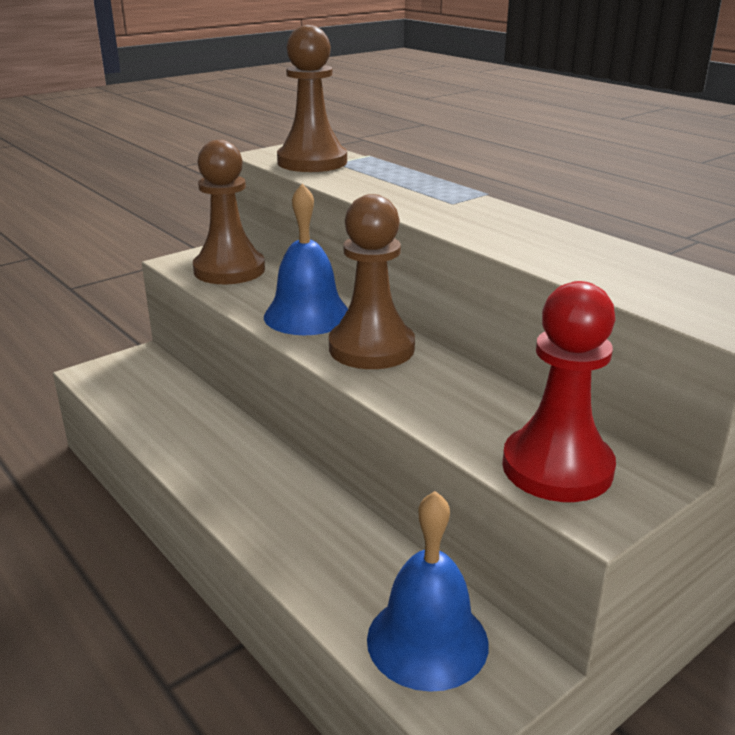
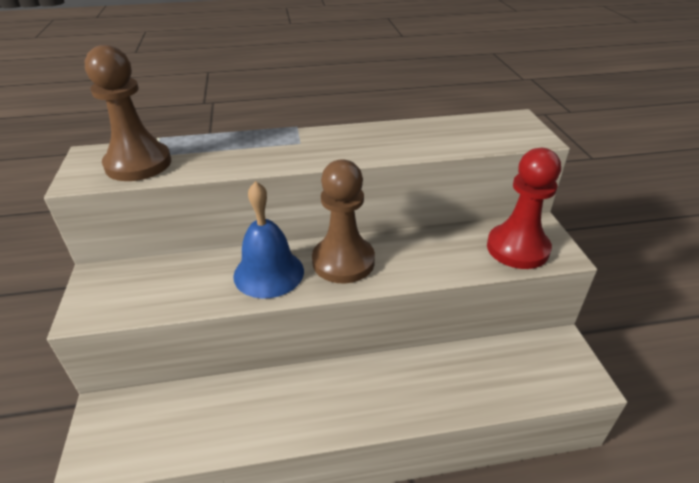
camera: 60 degrees left, 10 degrees up
brown pawn [193,140,265,284] -> none
blue bell [367,491,489,692] -> none

